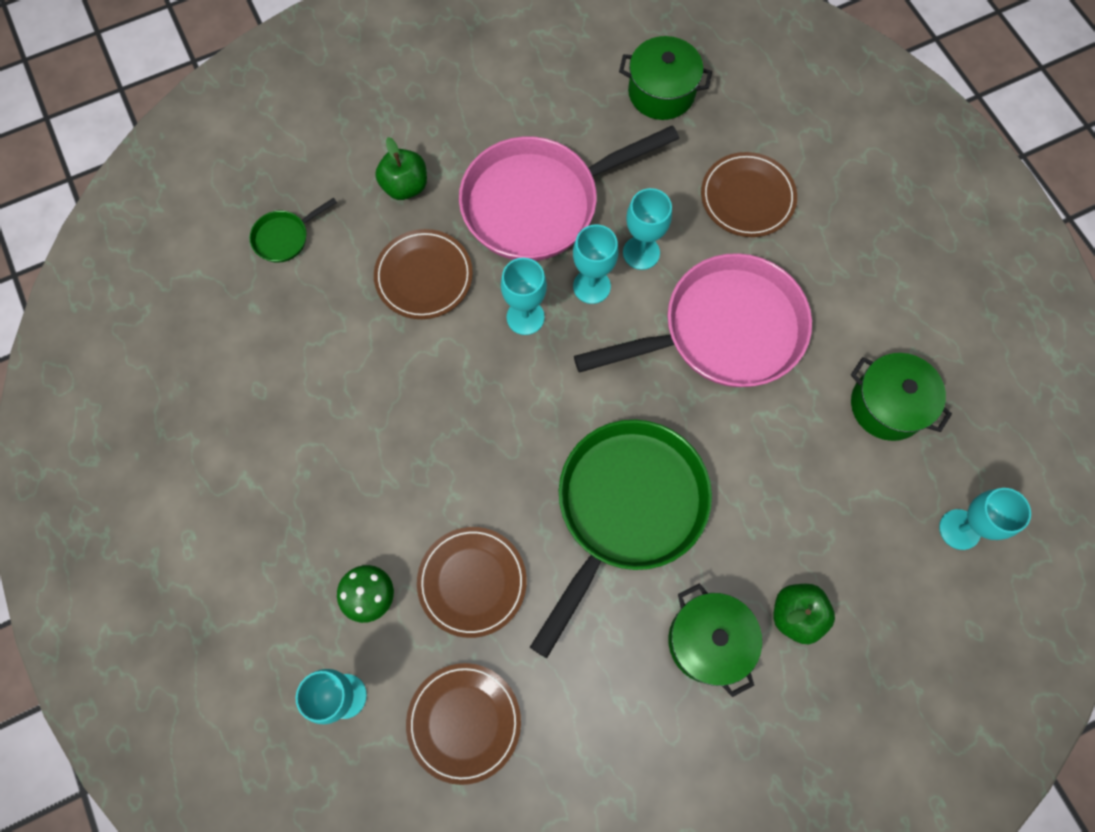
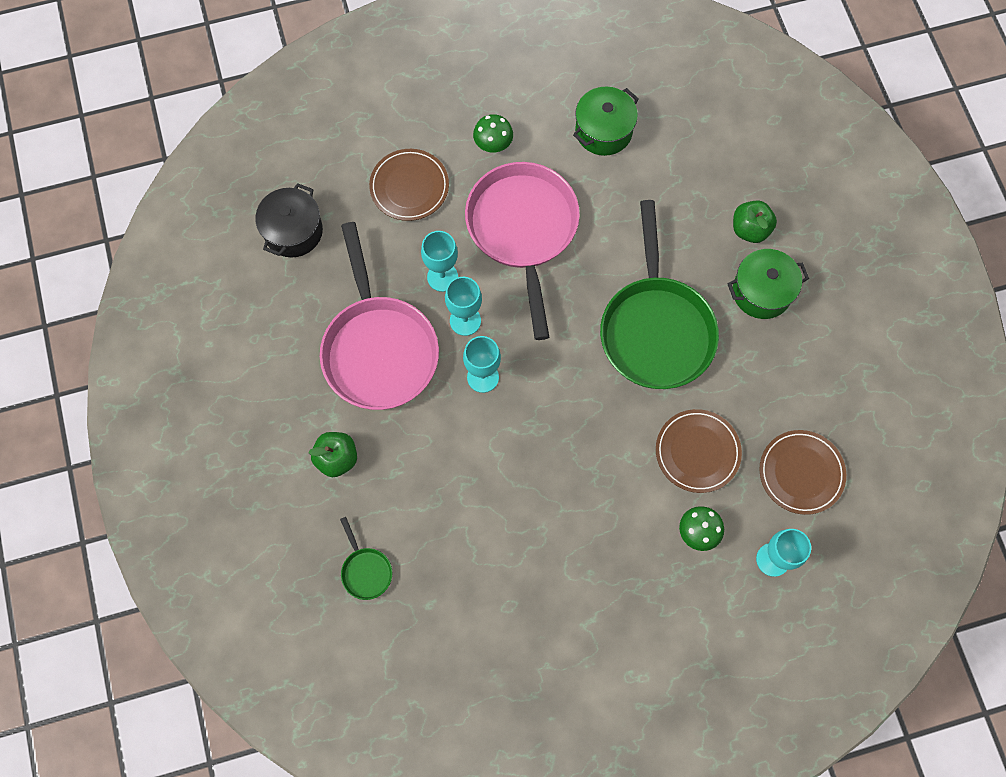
camera: 80 degrees left, 0 degrees up
brown plate [374,229,473,319] -> none
green pan [530,420,712,658] -> green pan turned 135 degrees counterclockwise [600,200,719,389]
green pot [619,36,712,120] -> black pot [255,183,323,257]
turquoise goblet [939,488,1031,550] -> none
none -> green mushroom [473,114,513,152]

